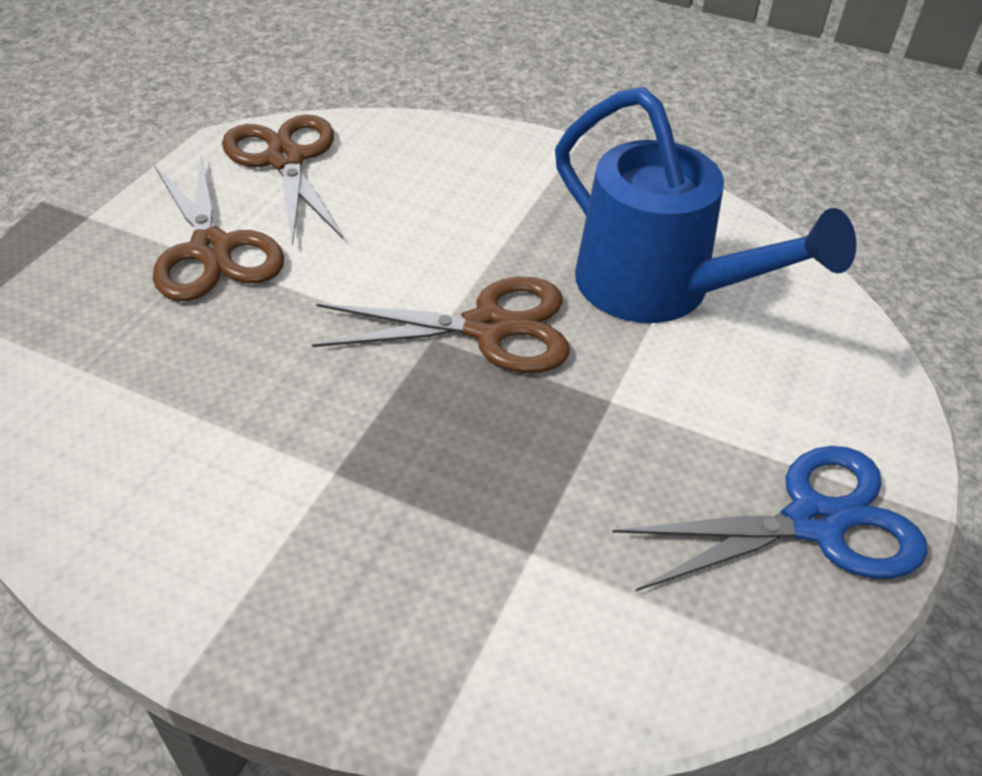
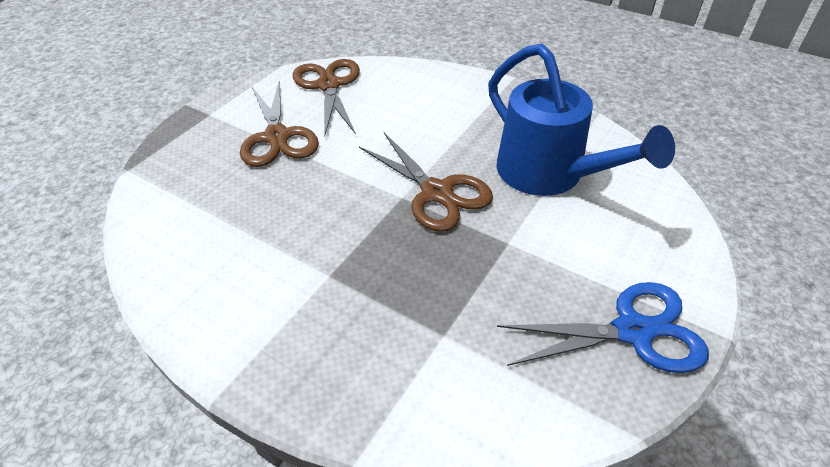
camera: 10 degrees right, 0 degrees up
brown scissors [312,277,570,373] -> brown scissors turned 45 degrees clockwise [359,133,493,232]

